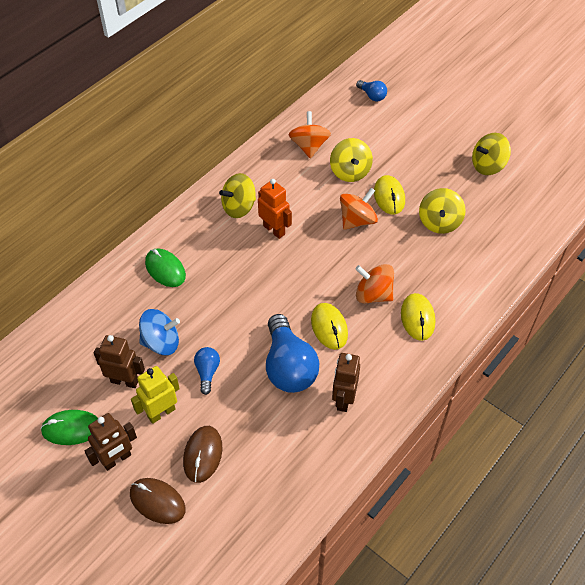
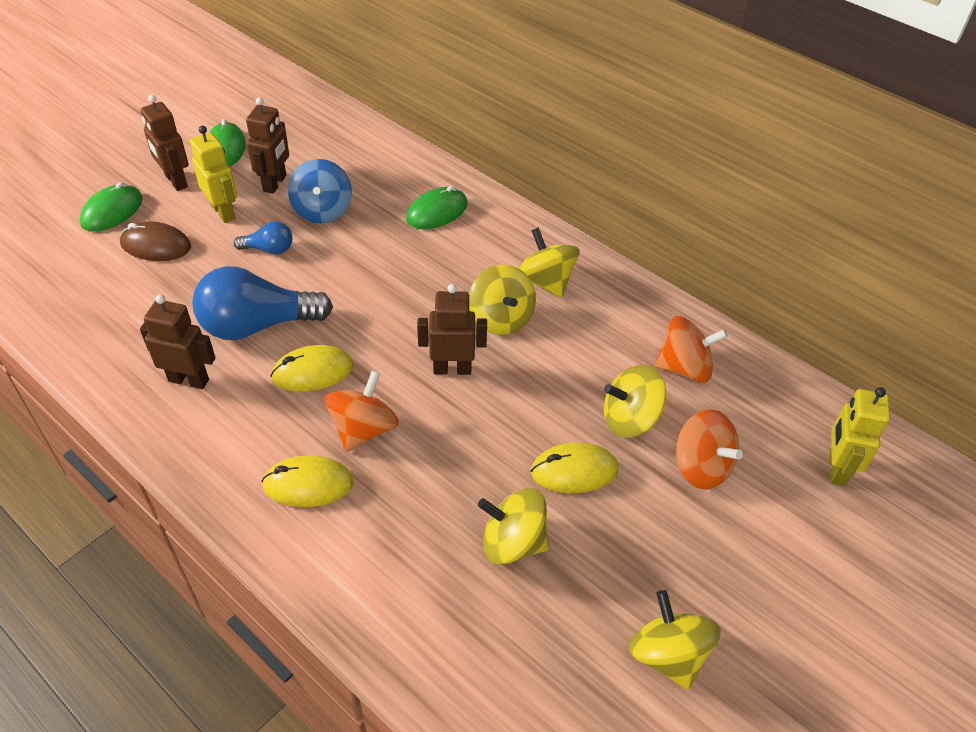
camera: 90 degrees right, 5 degrees down
brown mouse [130,478,186,524] -> green mouse [80,182,143,232]
orange robot [258,179,292,239] -> yellow spinning top [469,264,536,335]
orange spinning top [340,188,378,230] -> orange spinning top moved to [676,409,743,489]
blue light bulb [356,80,387,101] -> yellow robot [830,387,890,486]
none -> brown robot [417,284,487,375]

